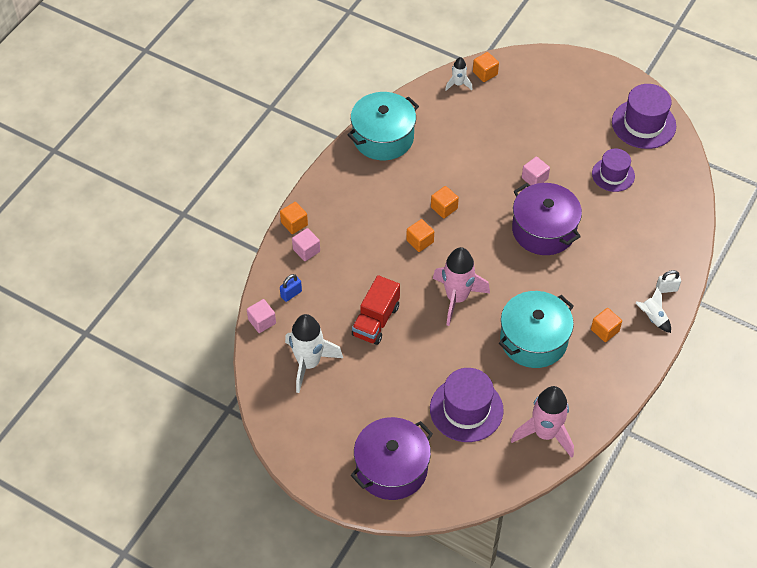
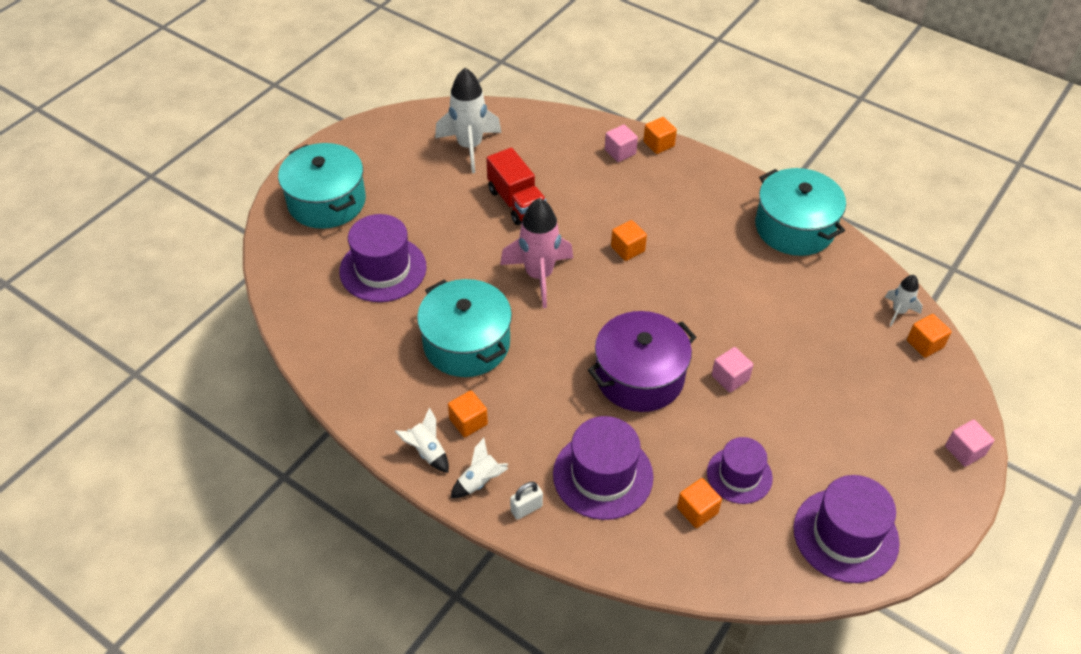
camera: 95 degrees right, 5 degrees down
pink cube [247,299,276,333] -> pink cube moved to [945,419,994,467]
blue padlock [280,274,302,302] -> none
purple pot [351,417,433,500] -> turquoise pot [278,143,366,229]
red truck [352,275,400,345] -> red truck turned 150 degrees counterclockwise [486,147,546,225]
orange cube [431,186,459,218] -> orange cube moved to [677,478,722,528]
pink rocket [511,386,574,458] -> none
white padlock [656,270,681,293] -> white padlock turned 60 degrees clockwise [510,482,543,520]
none -> white rocket [395,408,449,473]
none -> purple hat [553,416,654,520]

